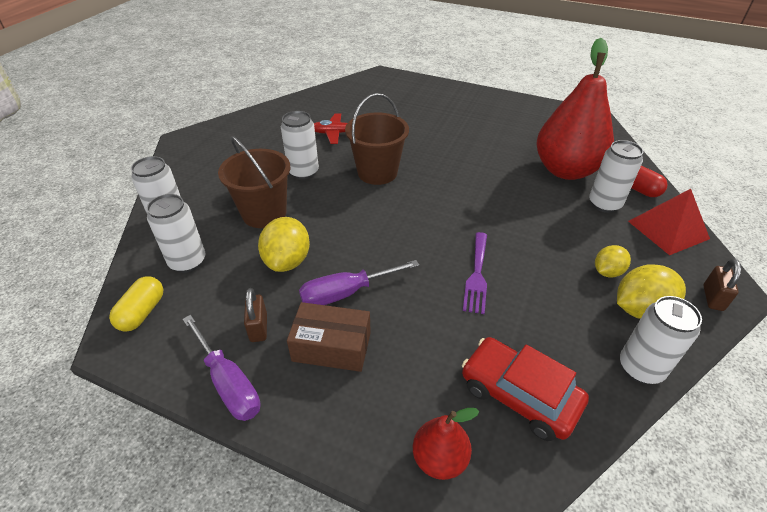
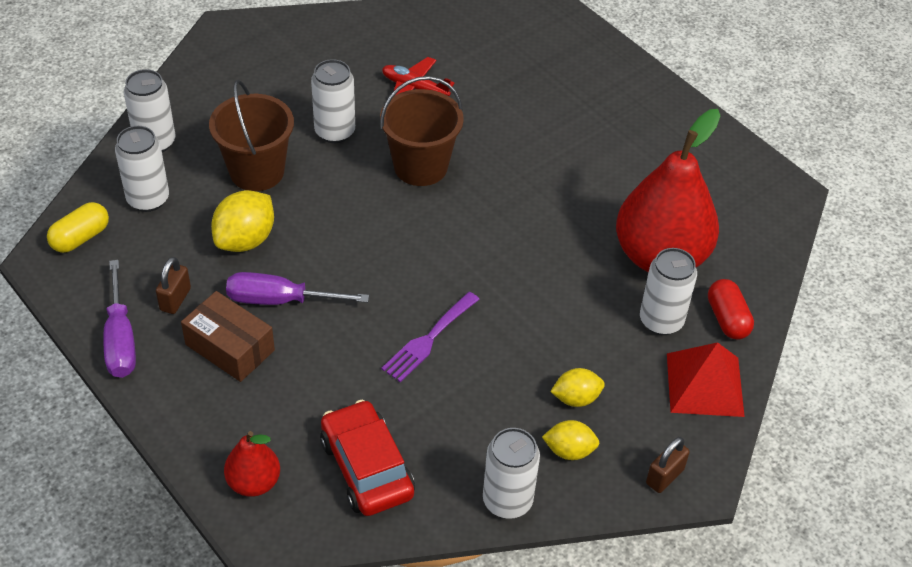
camera: 25 degrees right, 5 degrees up
yellow lemon [617,264,686,319] -> yellow lemon [542,420,600,460], size x0.62

